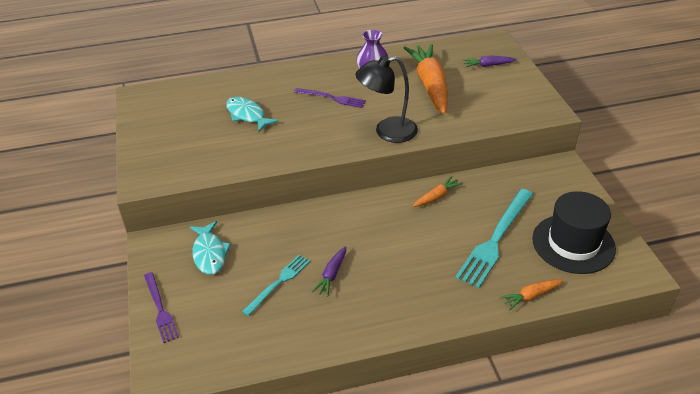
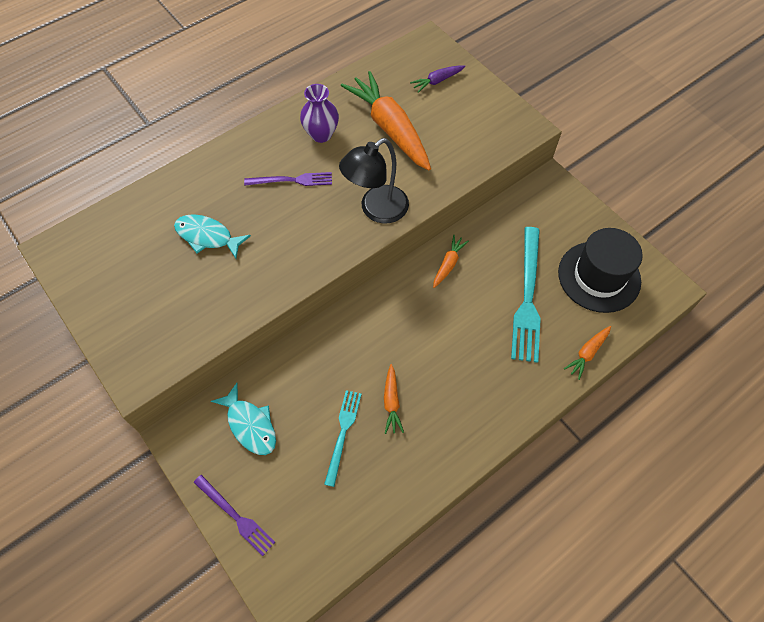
camera: 25 degrees left, 20 degrees up
purple carrot [311,246,346,297] -> orange carrot [384,364,404,434]

